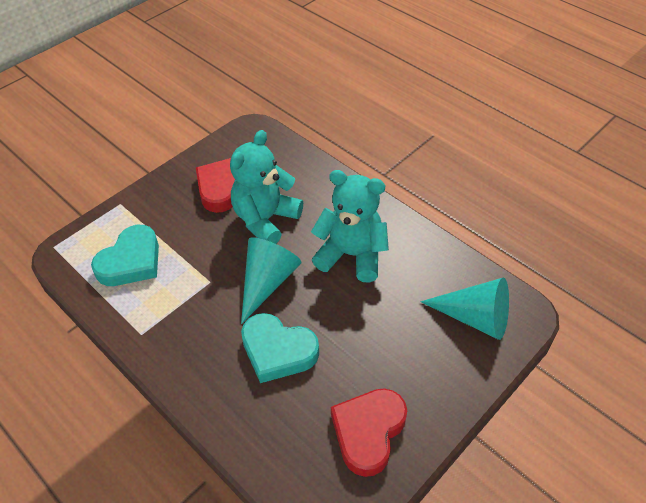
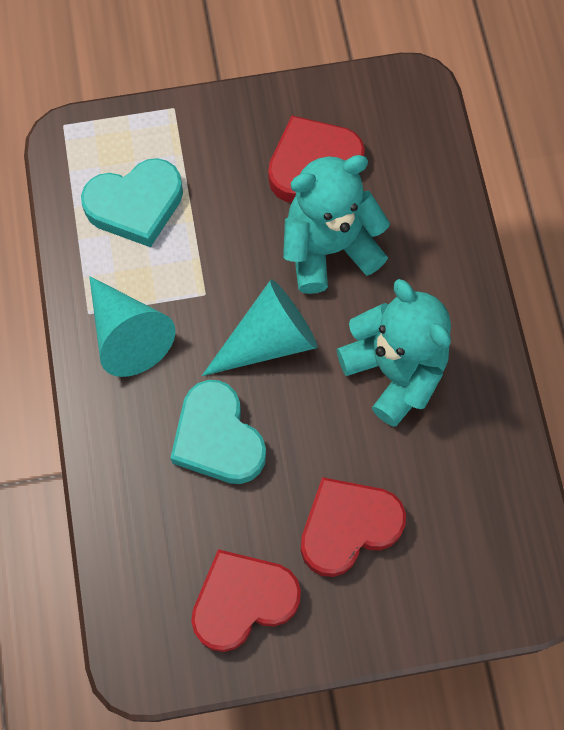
camera: 35 degrees right, 20 degrees up
turquoise cone [420,278,509,340] -> turquoise cone moved to [89,276,175,377]
none -> red heart [301,477,406,577]

